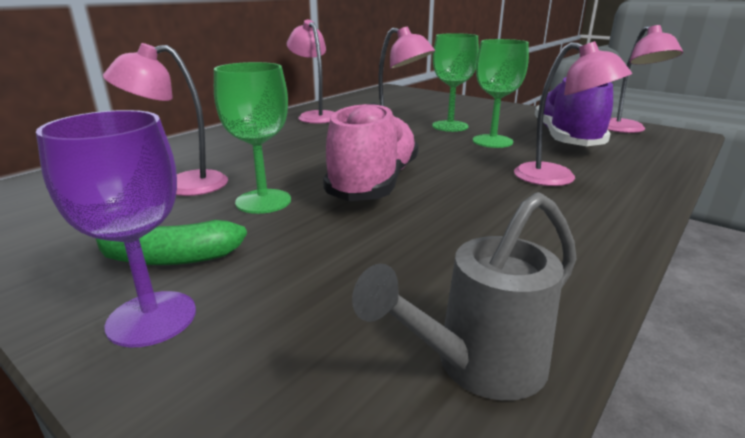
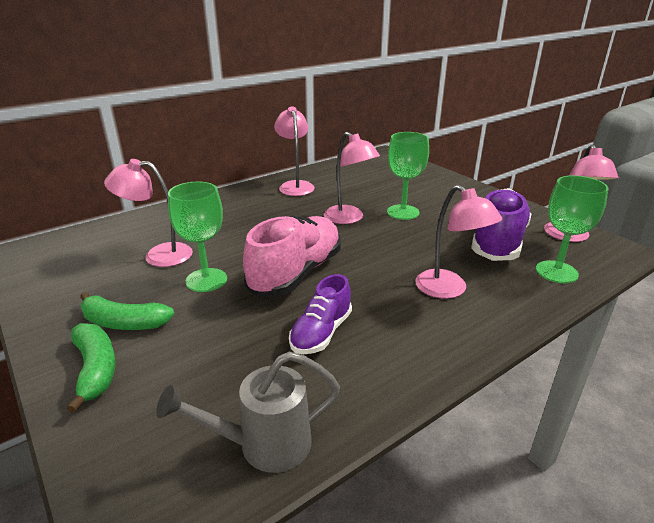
camera: 15 degrees right, 5 degrees up
purple goblet [36,110,196,347] -> green banana [67,323,116,413]
green goblet [473,39,529,148] -> green goblet moved to [536,175,608,283]
none -> purple shoe [289,274,352,354]

